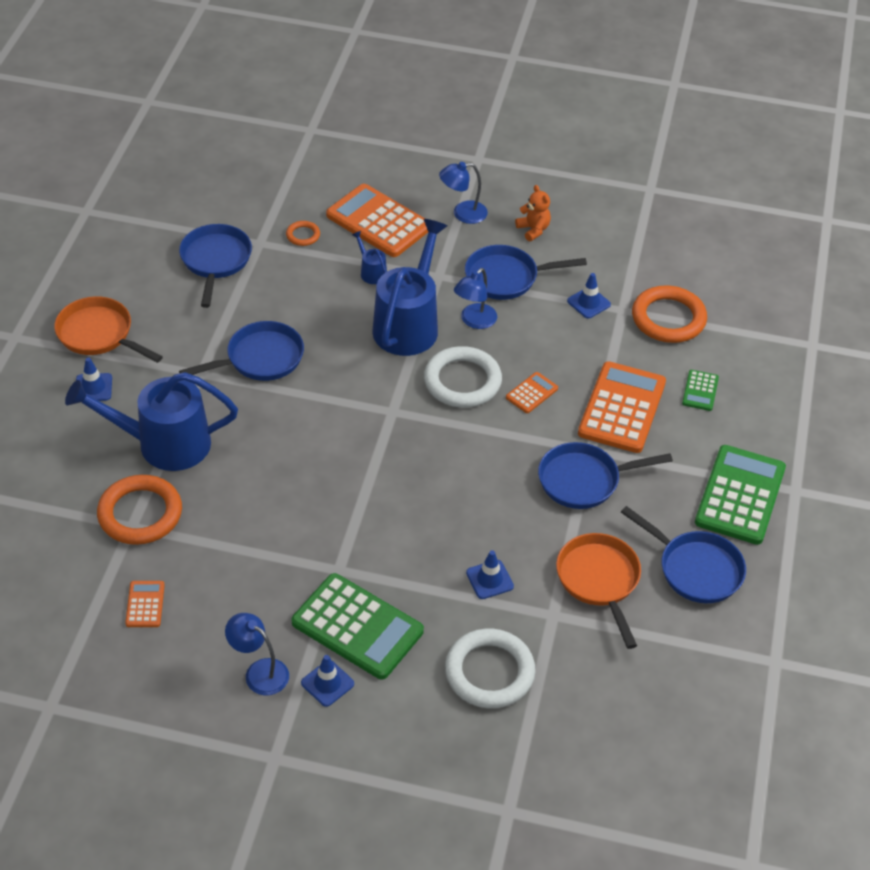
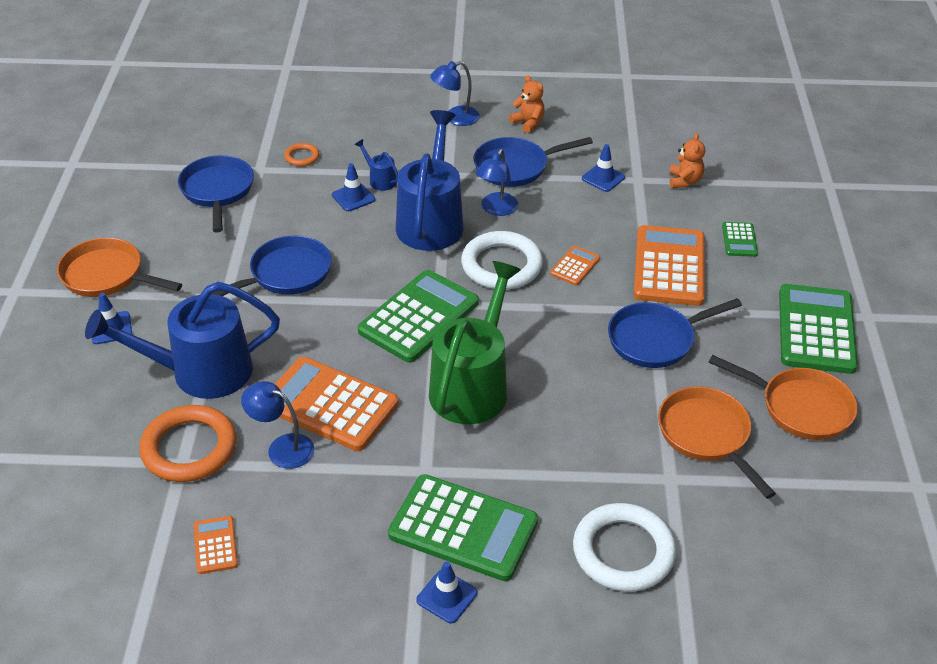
camera: 10 degrees left, 5 degrees down
blue lamp [225,613,289,695] -> blue lamp moved to [241,381,314,469]
orange calculator [326,184,428,257] -> orange calculator moved to [275,357,399,451]
blue traffic cone [466,550,514,599] -> blue traffic cone moved to [332,163,375,211]
blue pan [621,506,746,603] -> orange pan [709,355,858,440]
orange ring [632,285,707,343] -> orange teddy bear [669,133,705,188]
none -> green calculator [358,270,479,363]
none -> green watering can [429,261,521,424]

